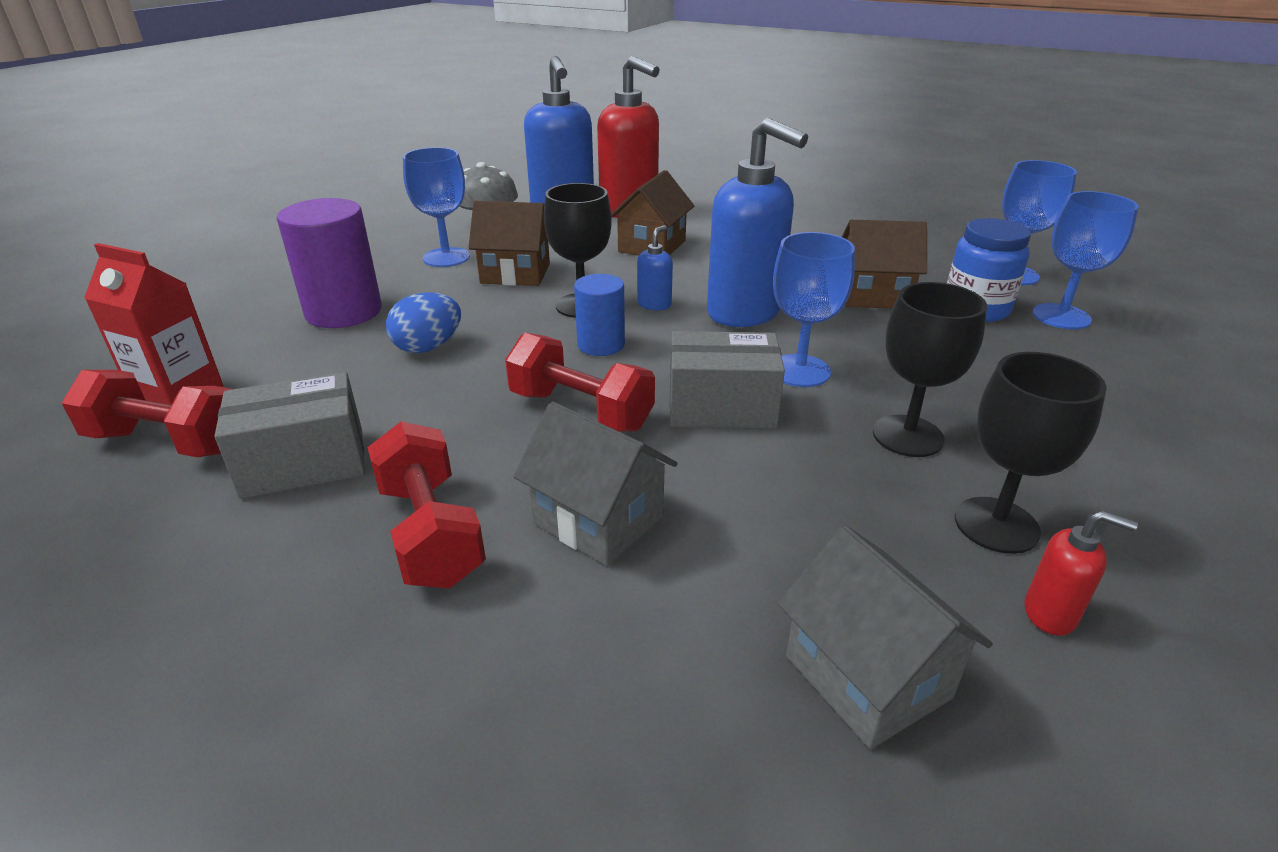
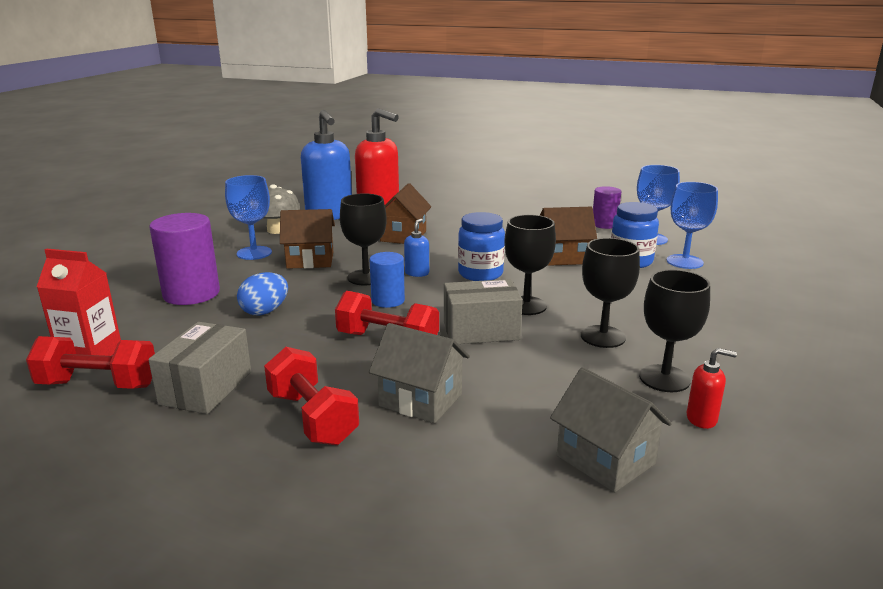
camera: 10 degrees left, 10 degrees down
grey box [214,372,365,499] -> grey box turned 45 degrees counterclockwise [149,322,251,414]
blue soap dispenser [707,118,808,327] -> blue jar [458,212,505,281]
blue goblet [773,232,855,387] -> black goblet [504,215,556,315]
none -> purple cylinder [593,186,621,229]

